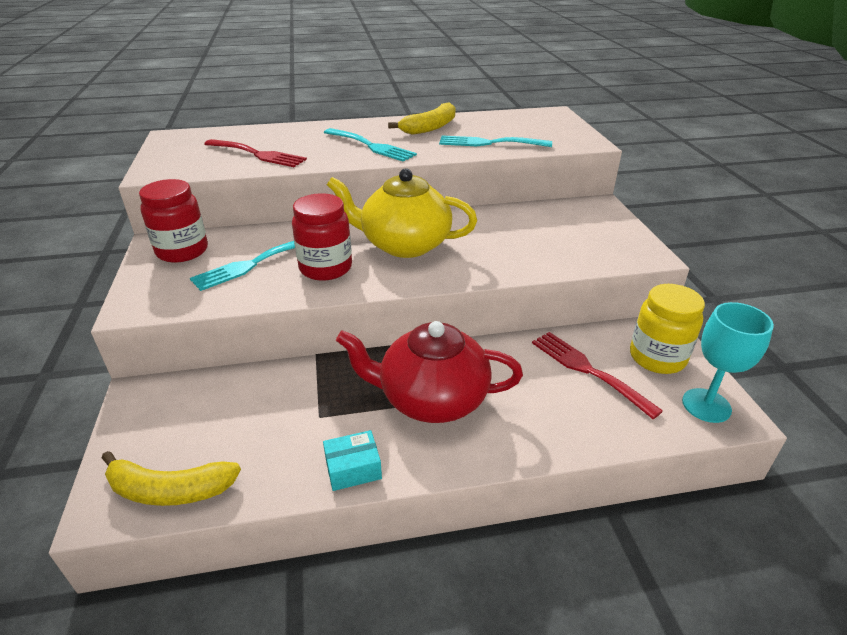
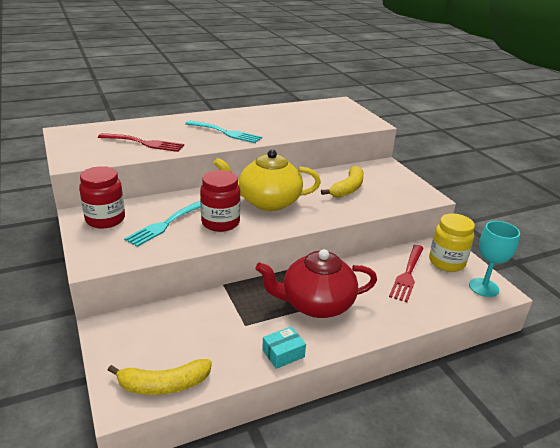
camera: 15 degrees left, 5 degrees down
yellow banana [388,102,456,135] -> yellow banana moved to [321,166,364,197]
turquoise fork [439,135,552,147] -> none
red fork [532,332,663,419] -> red fork turned 105 degrees counterclockwise [389,245,424,302]

